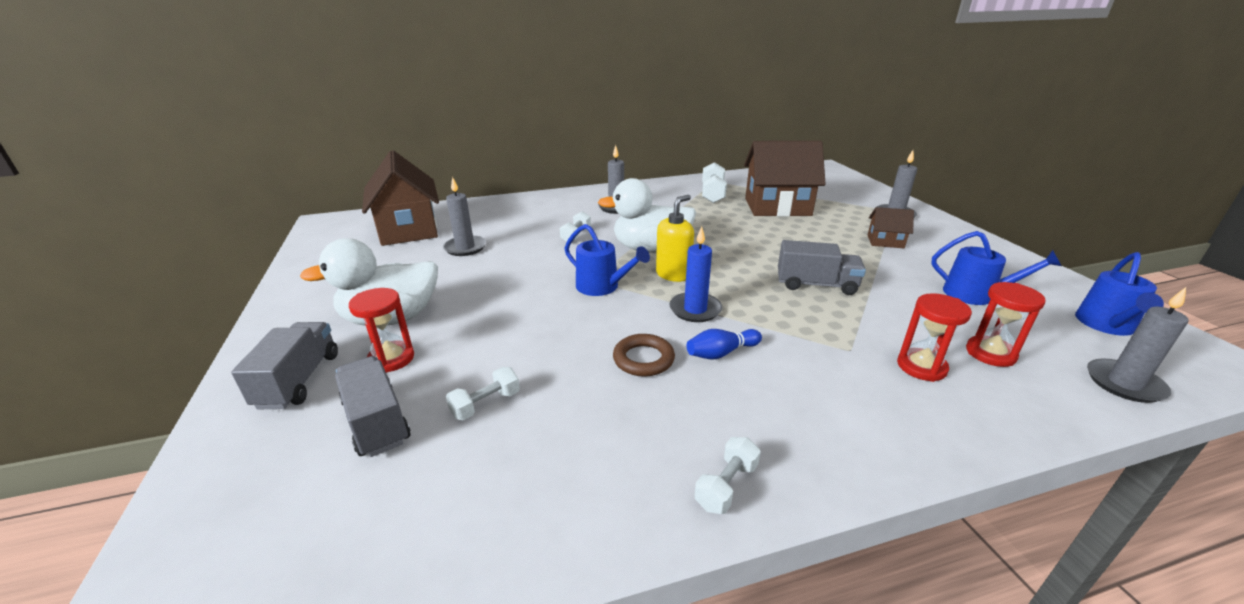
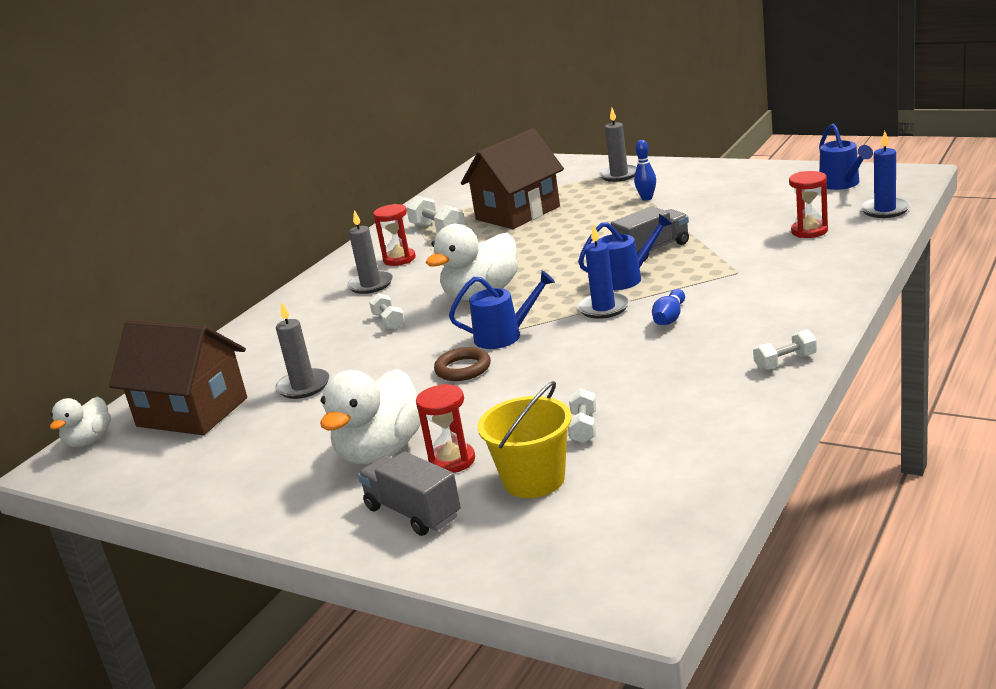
camera: 40 degrees left, 5 degrees down
grey truck [335,356,411,457] -> yellow bucket [477,381,572,498]
brown ring [613,334,675,377] -> brown ring moved to [434,347,491,381]
yellow soap dispenser [656,195,694,282] -> none
white dumbbell [695,437,761,514] -> white dumbbell turned 75 degrees clockwise [753,329,817,371]
brown house [867,207,914,248] -> blue bowling pin [634,140,656,200]
red hourglass [897,293,972,382] -> red hourglass moved to [373,204,416,266]
blue watering can [931,231,1061,305] -> blue watering can moved to [578,214,672,290]
grey candle [1087,287,1189,403] -> blue candle [860,131,911,218]
none -> white duck [50,396,111,447]

